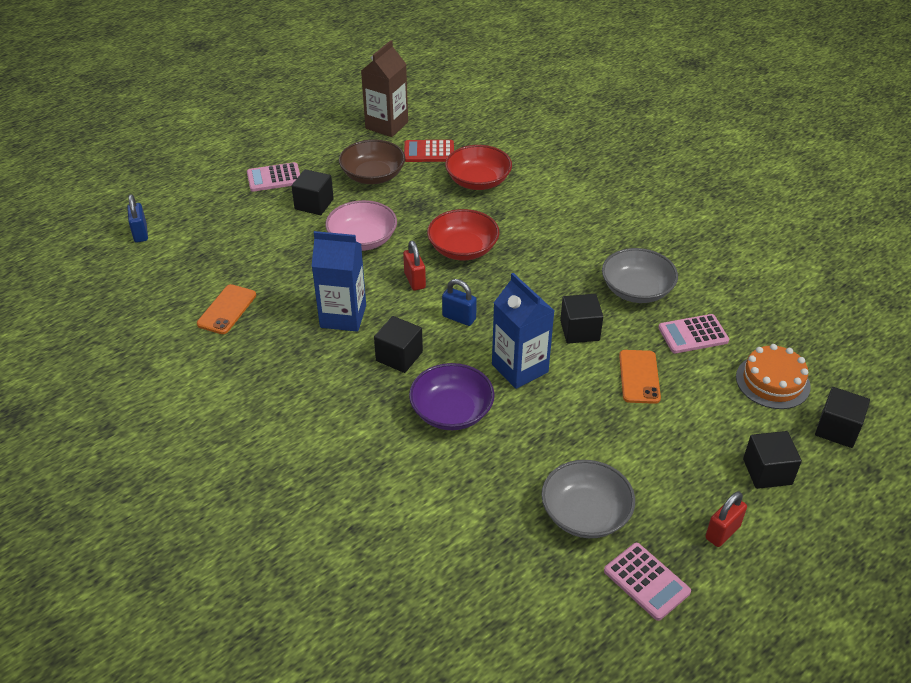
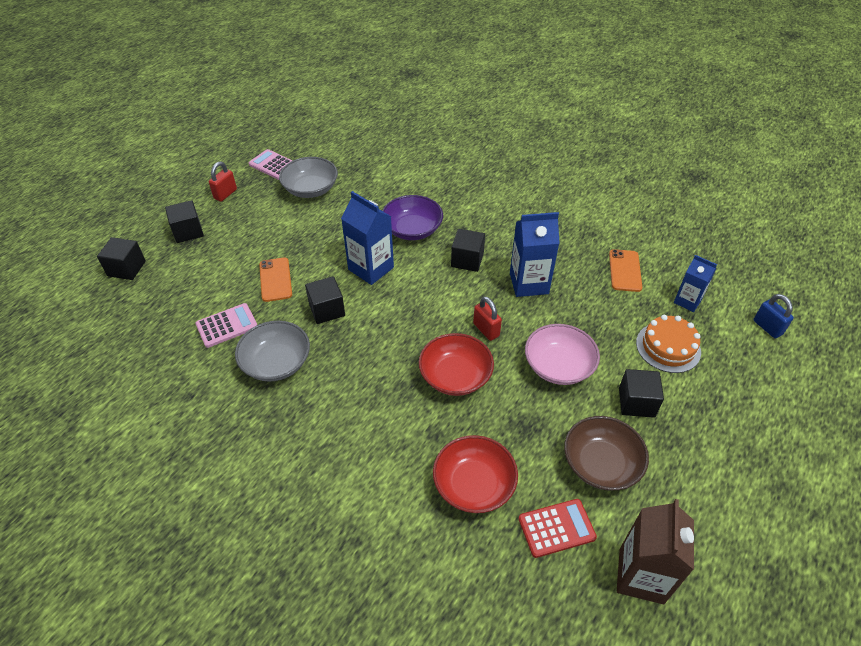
camera: 165 degrees right, 5 degrees up
pink calculator [247,162,300,192] -> none
blue padlock [442,279,477,326] -> none
orange cake [736,344,811,409] -> orange cake moved to [636,315,701,373]
none -> blue carton [674,255,717,312]

